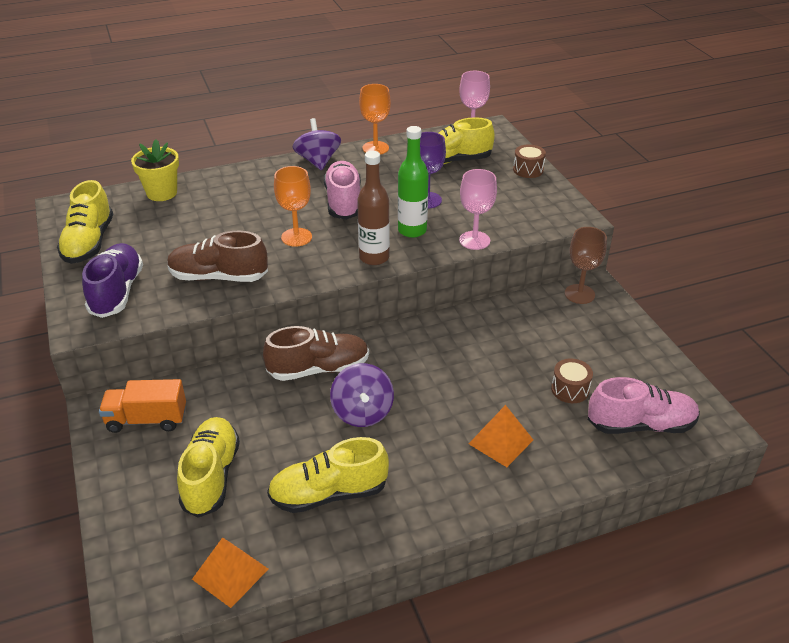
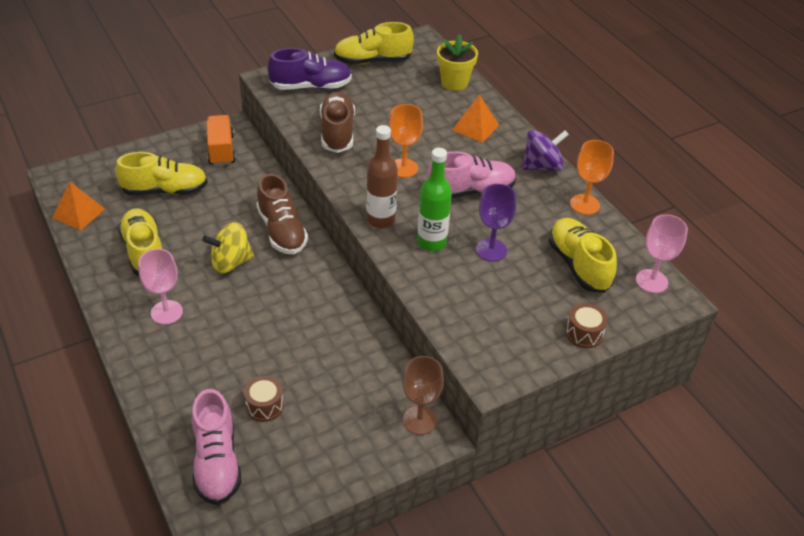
camera: 80 degrees right, 5 degrees up
purple spinning top [330,363,394,427] -> yellow spinning top [202,222,254,273]
pink goblet [459,169,497,250] -> pink goblet moved to [138,249,183,324]
orange pyramid [469,405,533,467] -> orange pyramid moved to [452,95,499,143]

